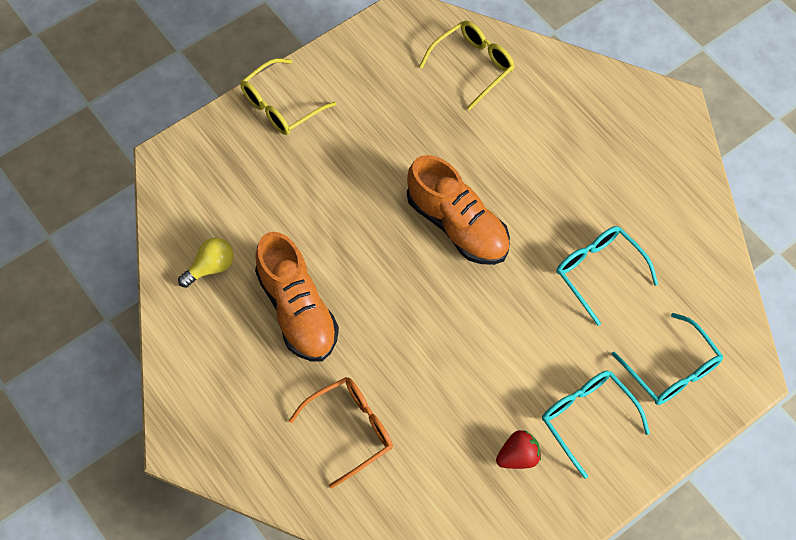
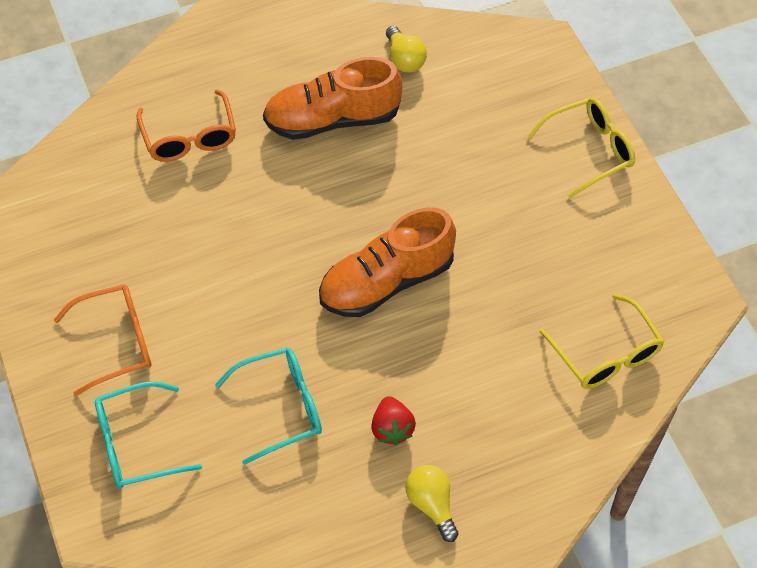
camera: 105 degrees right, 5 degrees down
yellow glasses [240,58,336,135] -> yellow glasses turned 90 degrees clockwise [527,97,635,198]
red strawberry [496,430,541,469] -> red strawberry moved to [371,396,416,445]
turquoise glasses [542,371,650,479] -> orange glasses [54,284,152,396]
none -> yellow light bulb [405,465,458,542]

